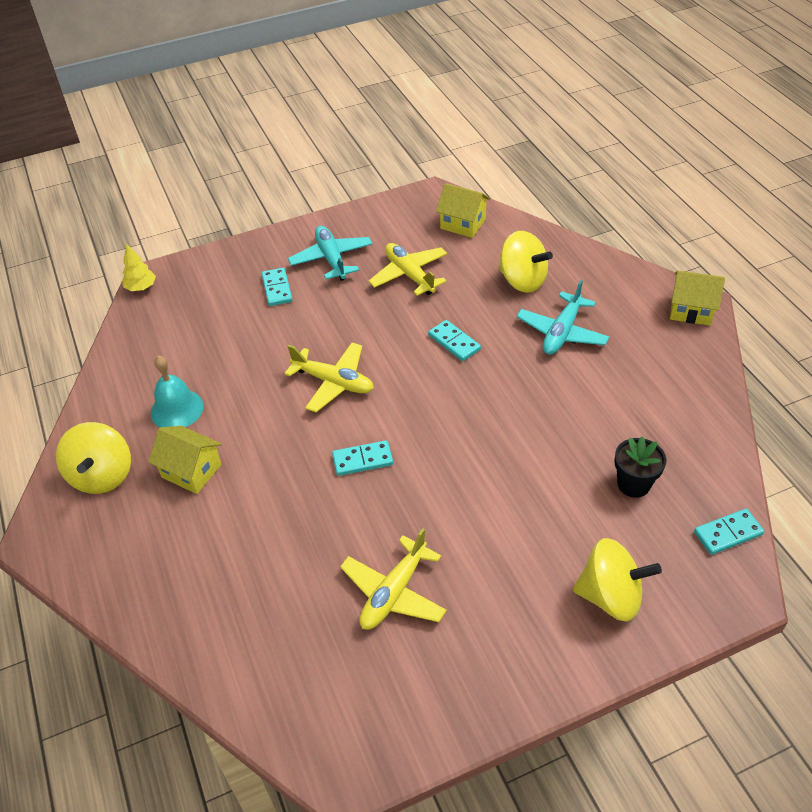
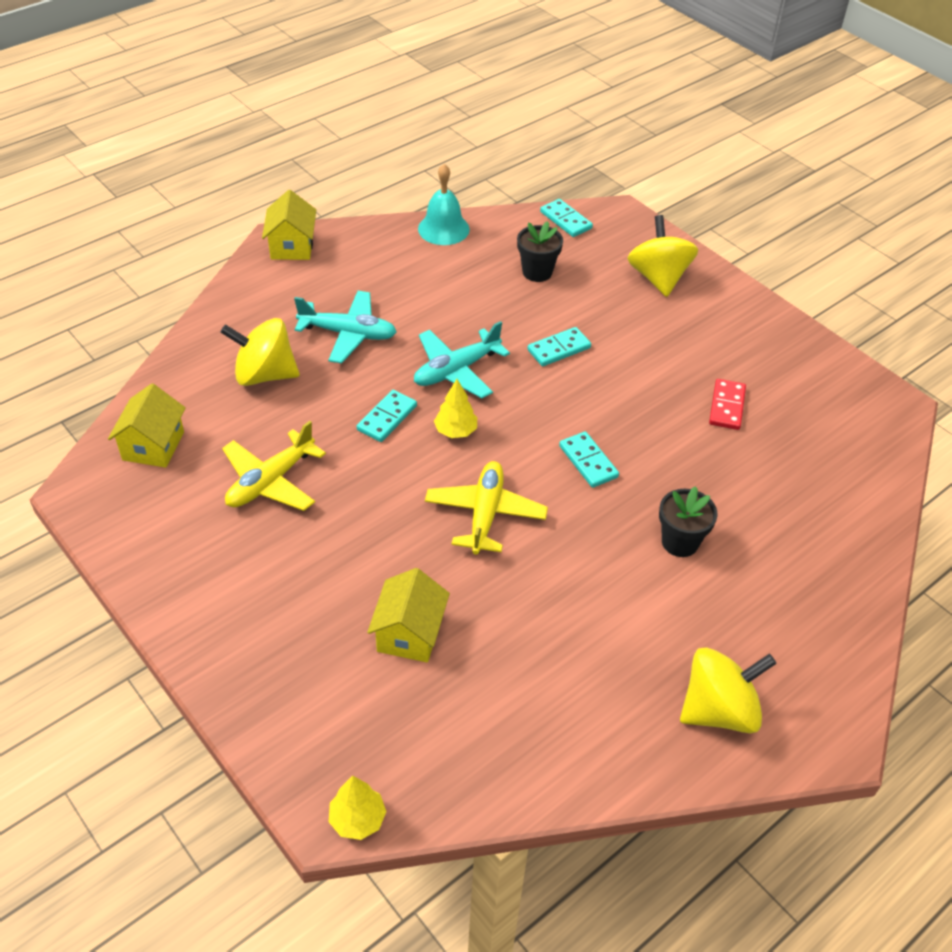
camera: 110 degrees left, 0 degrees up
yellow house [148,426,222,494] -> yellow house moved to [367,568,450,662]
turquoise bell [150,355,204,427] -> turquoise bell moved to [418,164,470,245]
turquoise domino [261,268,293,306] -> turquoise domino moved to [527,327,591,366]
turquoise plane [288,226,373,281] -> turquoise plane moved to [414,321,510,398]
yellow plane [340,528,447,630] -> red domino [709,379,746,430]
yellow spinning top [498,231,553,293] -> yellow spinning top turned 105 degrees counterclockwise [220,318,300,386]
none -> yellow tree [434,379,477,438]
none -> black flower pot [659,486,718,557]

